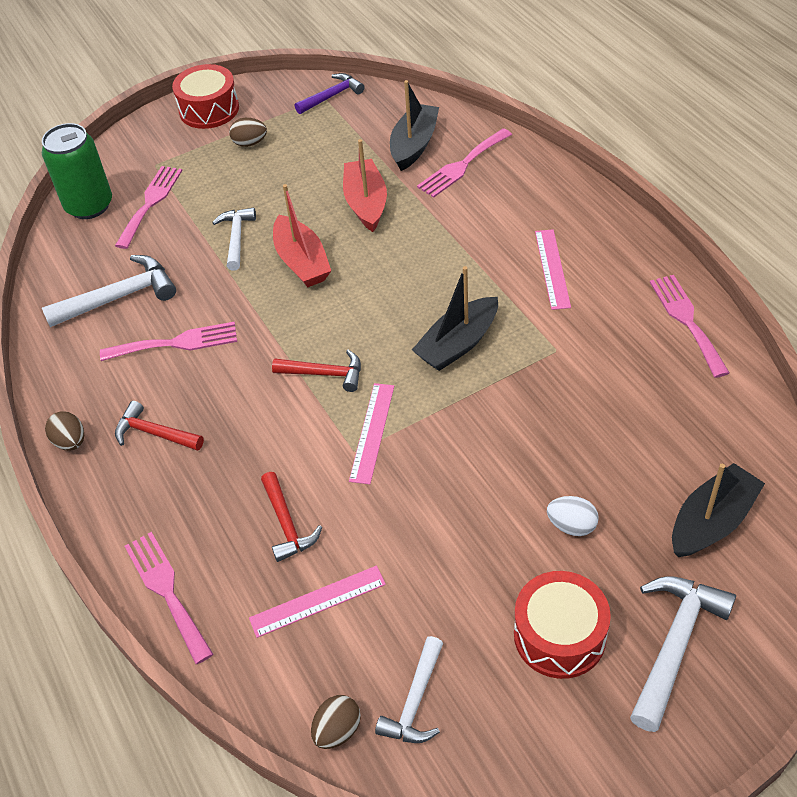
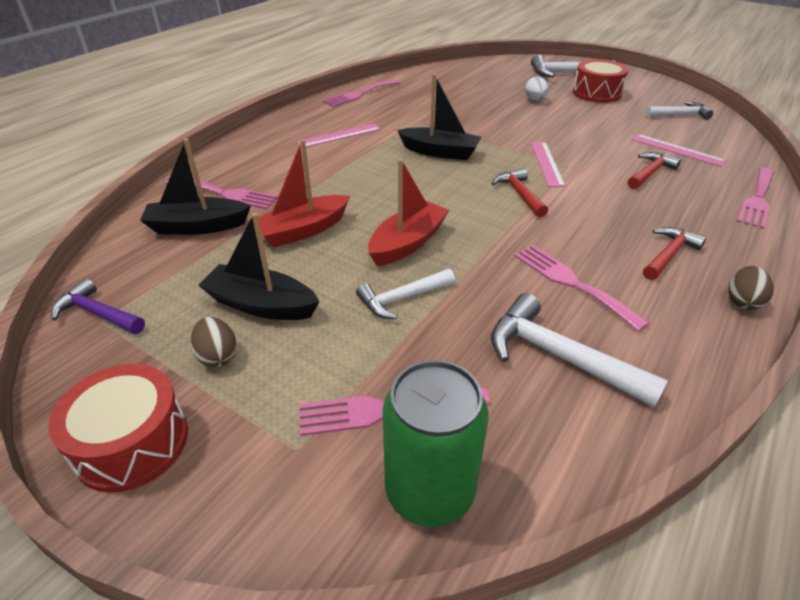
camera: 120 degrees left, 10 degrees down
red hammer [115,401,204,451] -> red hammer turned 135 degrees counterclockwise [643,227,706,280]
brown egg [311,695,361,749] -> none
pink ruler [349,383,394,484] -> pink ruler turned 75 degrees counterclockwise [531,142,565,187]
black boat [672,463,765,557] -> black boat moved to [198,213,319,320]

